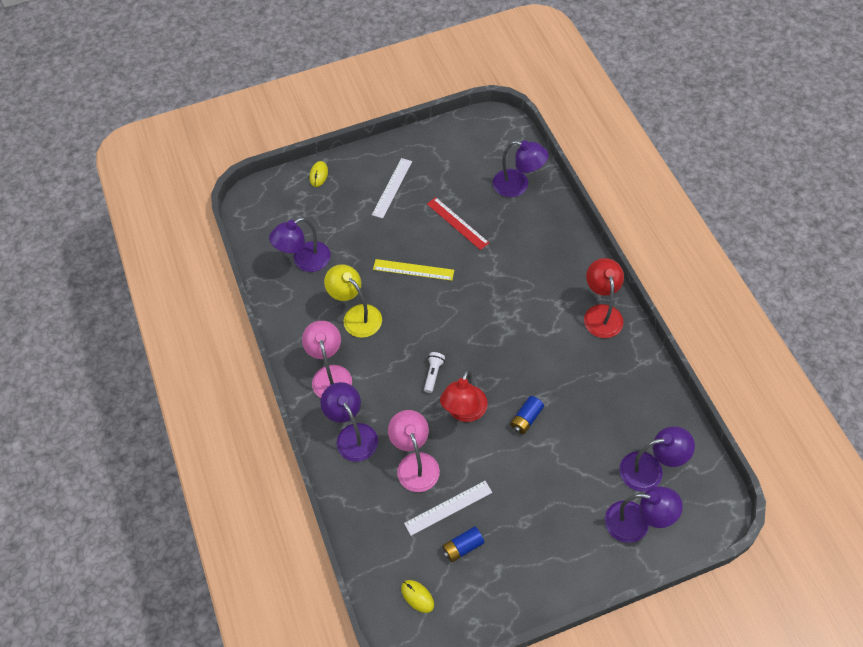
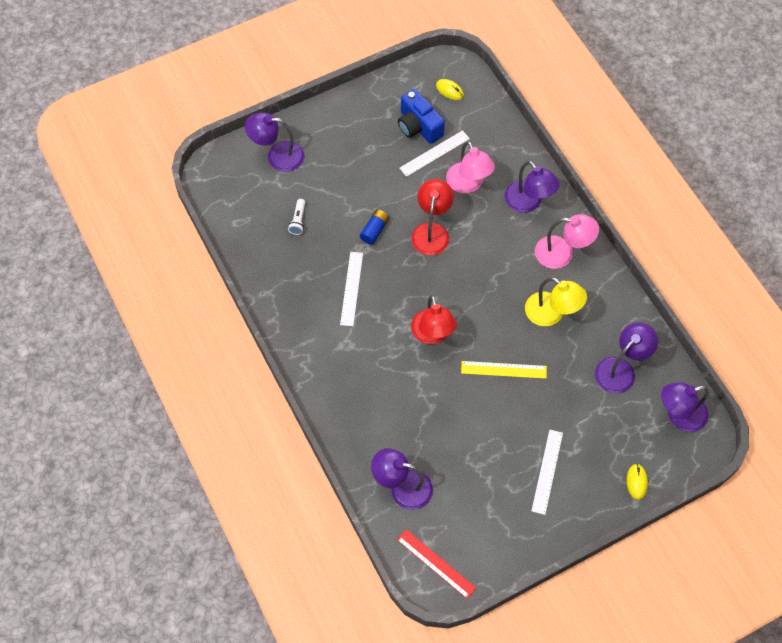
camera: 170 degrees right, 5 degrees up
pink lamp [302,320,352,398] -> pink lamp turned 60 degrees counterclockwise [535,214,599,269]
white flashlight [424,352,445,393] -> white flashlight moved to [288,199,305,235]
red ruler [427,197,489,250] -> red ruler moved to [397,529,476,599]
blue battery [442,526,484,562] -> blue camera [398,89,445,144]
red lamp [584,258,624,338] -> red lamp moved to [411,295,457,345]
purple lamp [619,426,695,492] -> purple lamp moved to [661,382,709,432]
none -> white ruler [340,252,363,326]

